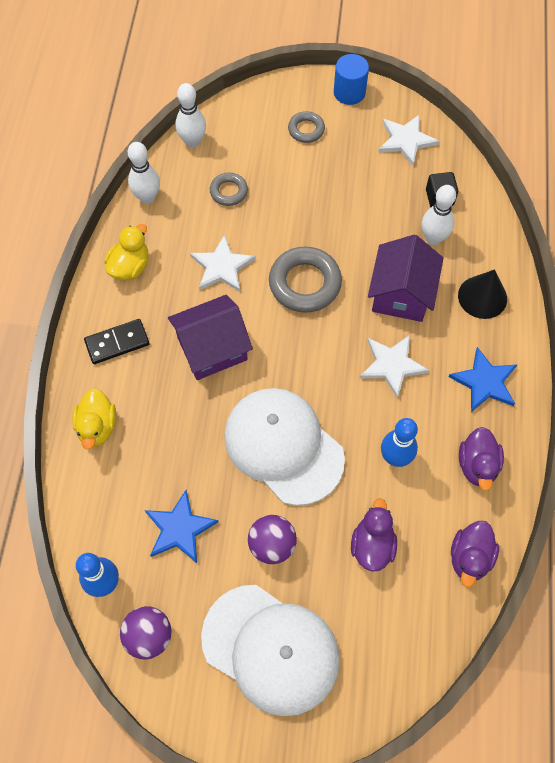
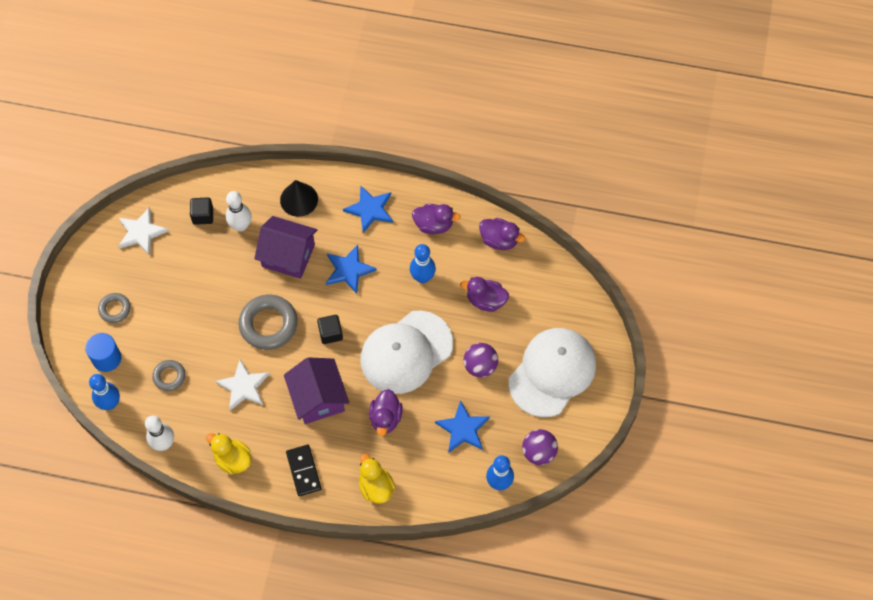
camera: 85 degrees left, 0 degrees up
yellow duck [72,388,116,450] -> yellow duck turned 120 degrees counterclockwise [359,454,395,504]
white bowling pin [175,83,206,148] -> blue bowling pin [89,374,120,410]
blue cylinder [334,54,369,105] -> blue cylinder moved to [85,333,121,372]
white star [360,335,429,398] -> blue star [326,245,377,294]
none -> black cube [317,315,343,344]
none -> purple duck [369,389,403,436]

